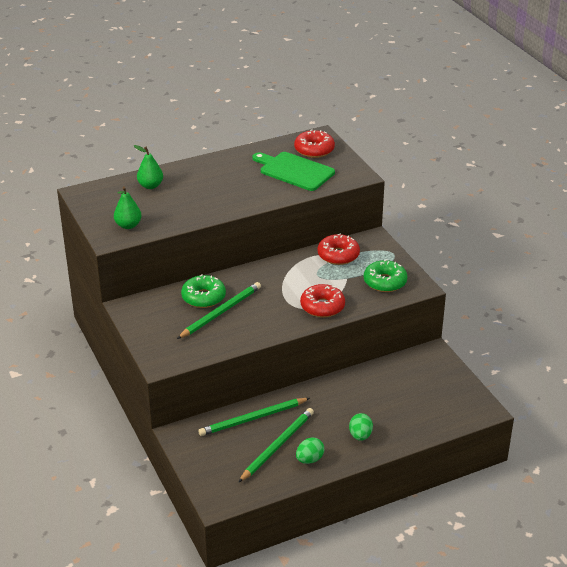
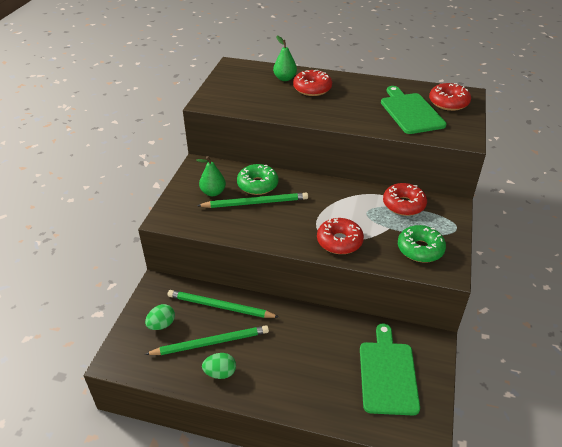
camera: 40 degrees right, 5 degrees up
green pear [114,186,142,229] -> green pear moved to [196,156,226,196]
green egg [349,413,373,441] -> green egg moved to [145,304,175,330]
none -> red donut [293,70,332,96]
none -> green cutting board [360,324,420,415]

